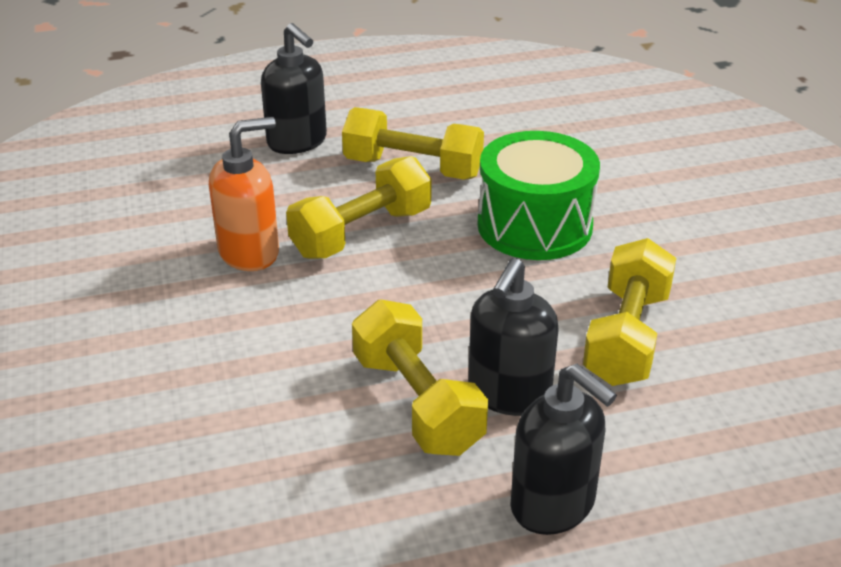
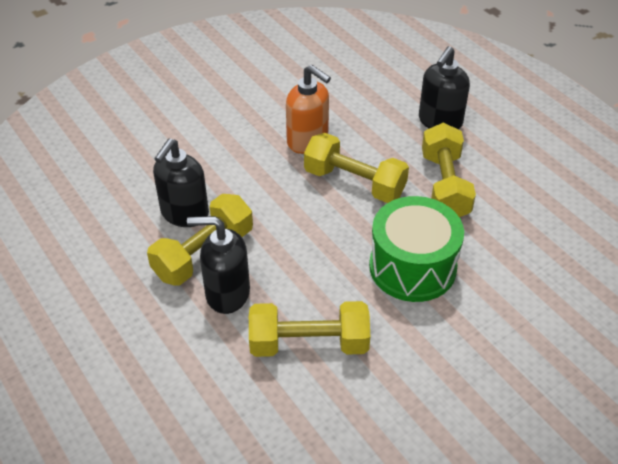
camera: 70 degrees right, 10 degrees up
black soap dispenser [510,364,617,535] -> black soap dispenser moved to [153,138,209,227]

